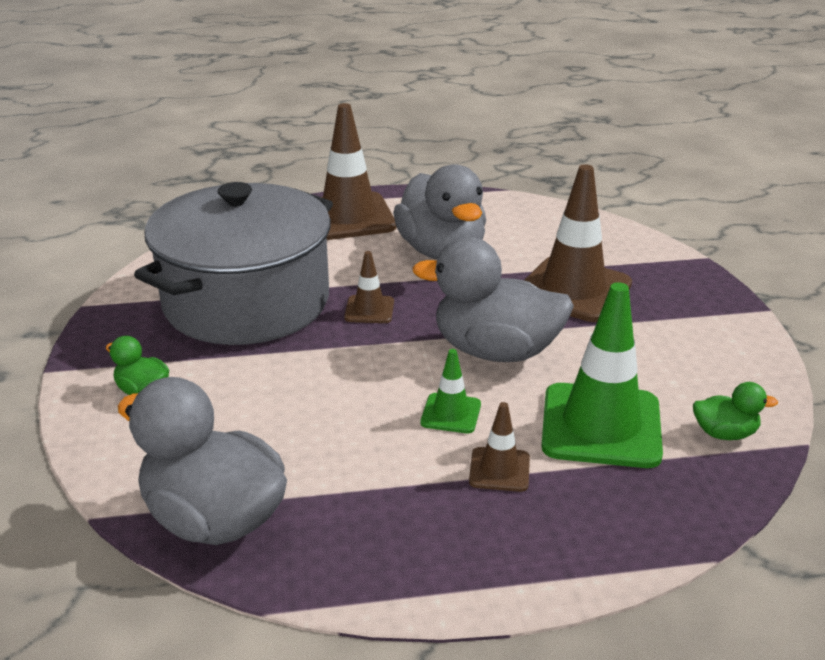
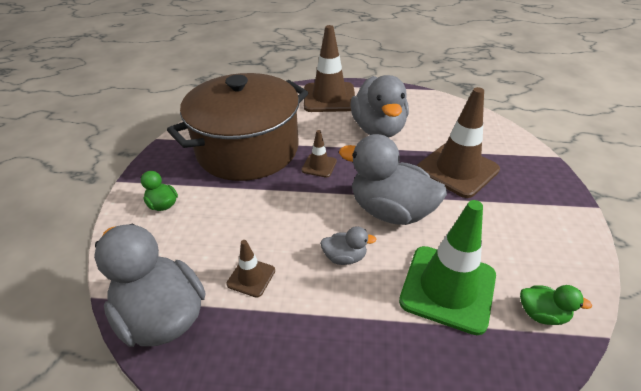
camera: 15 degrees right, 10 degrees up
grey pot [134,182,333,345] -> brown pot [167,73,308,181]
green traffic cone [420,349,481,433] -> grey duck [320,226,377,265]
brown traffic cone [469,402,530,492] -> brown traffic cone moved to [226,240,275,298]

